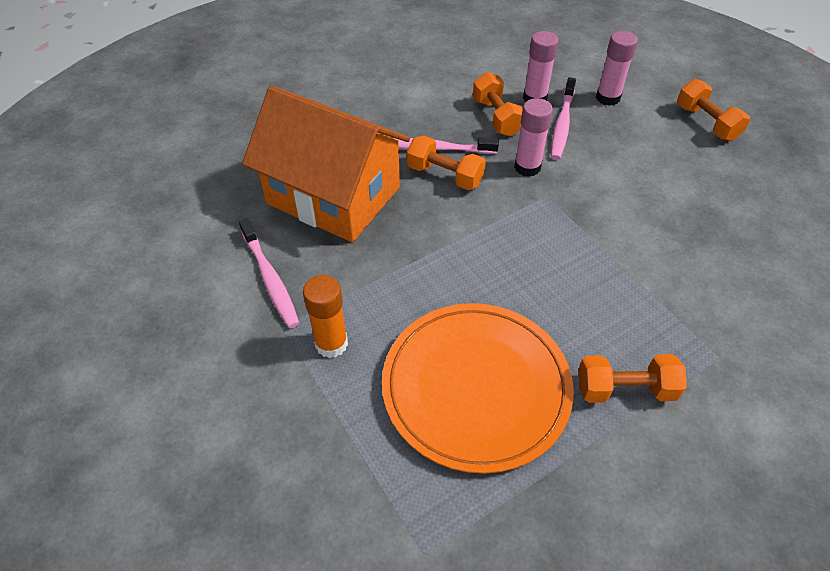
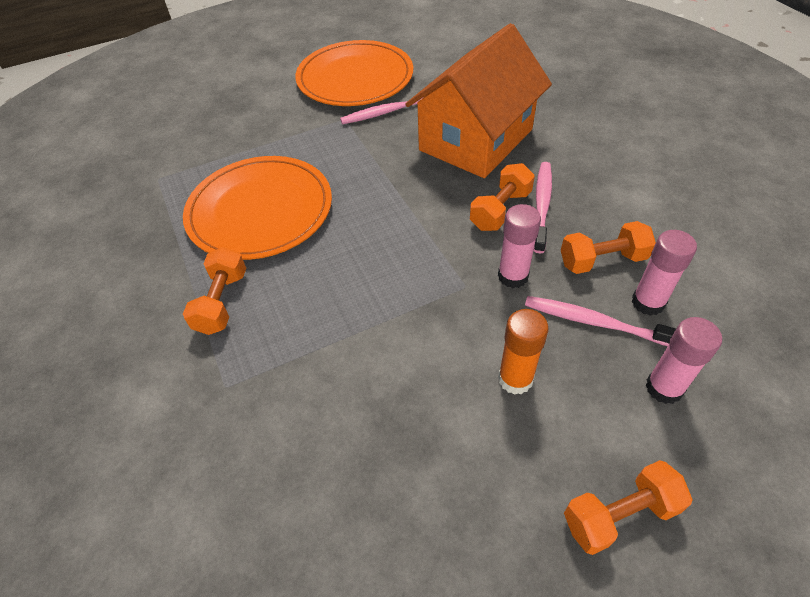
camera: 100 degrees right, 0 degrees up
orange glue stick [303,275,348,358] -> orange glue stick moved to [498,309,549,395]
none -> orange plate [295,40,413,106]

